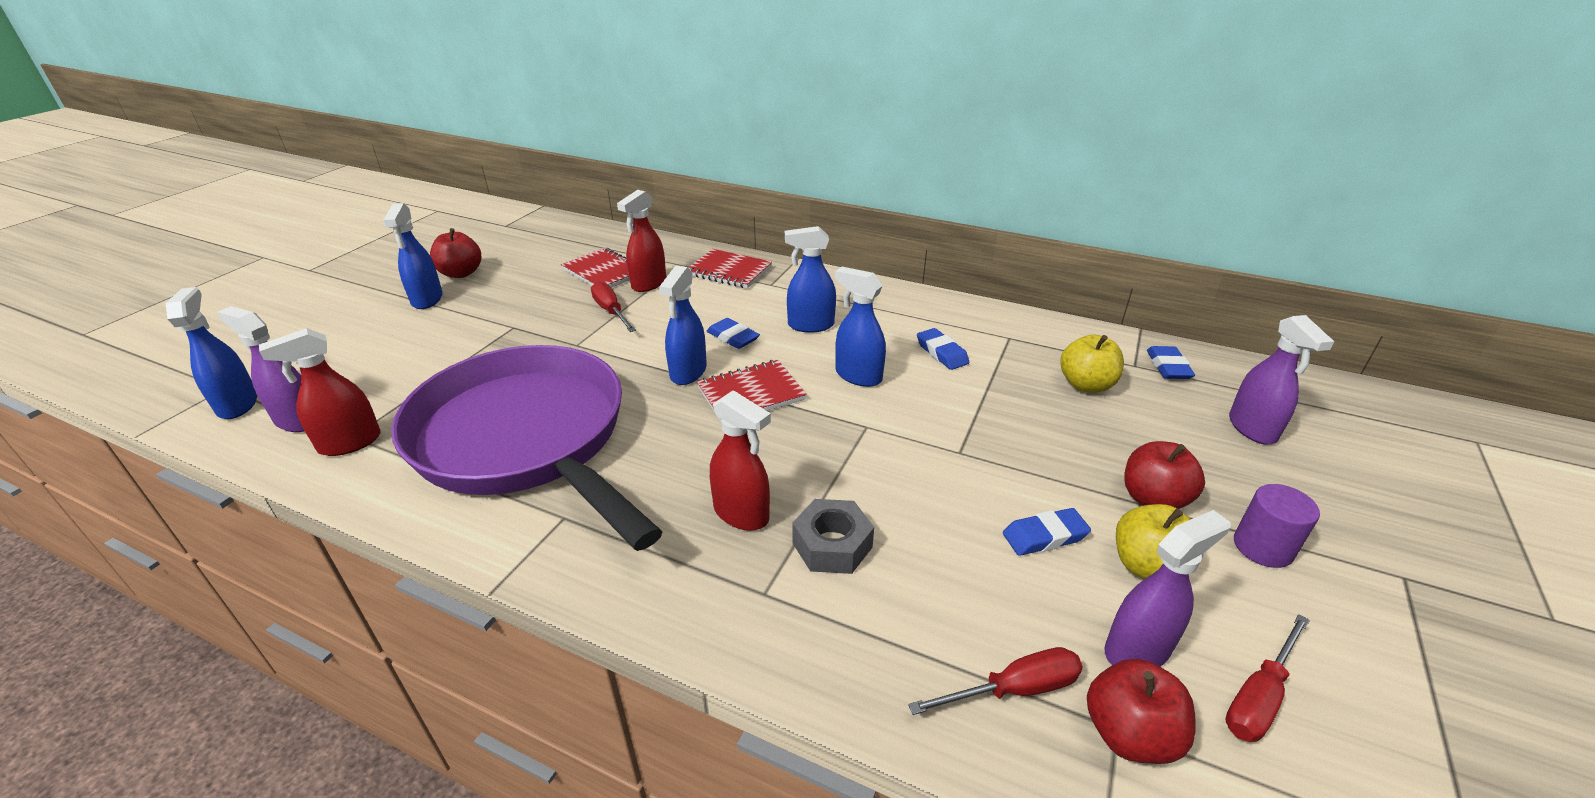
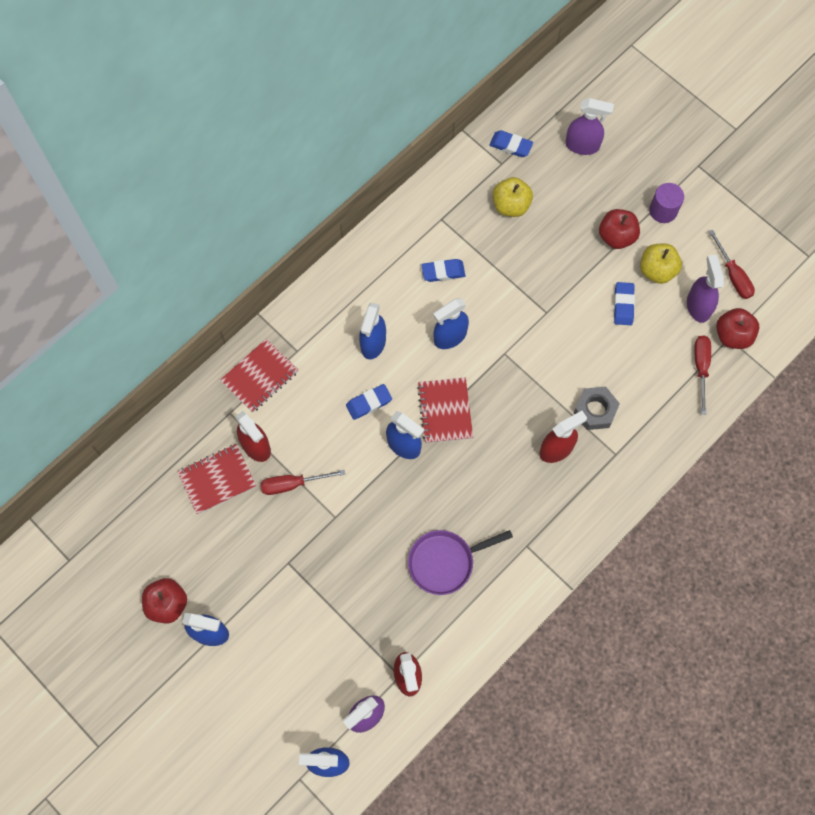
camera: 70 degrees left, 35 degrees up
purple pan [391,345,663,551] -> purple pan [408,530,513,595], size x0.45

